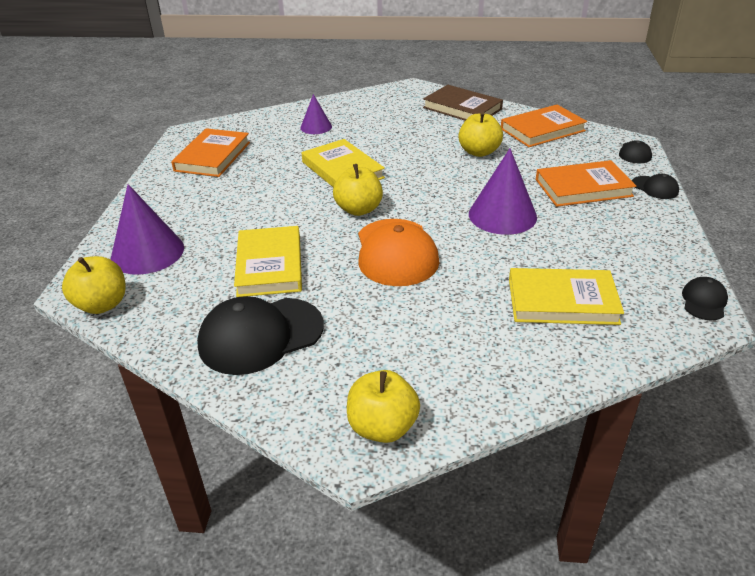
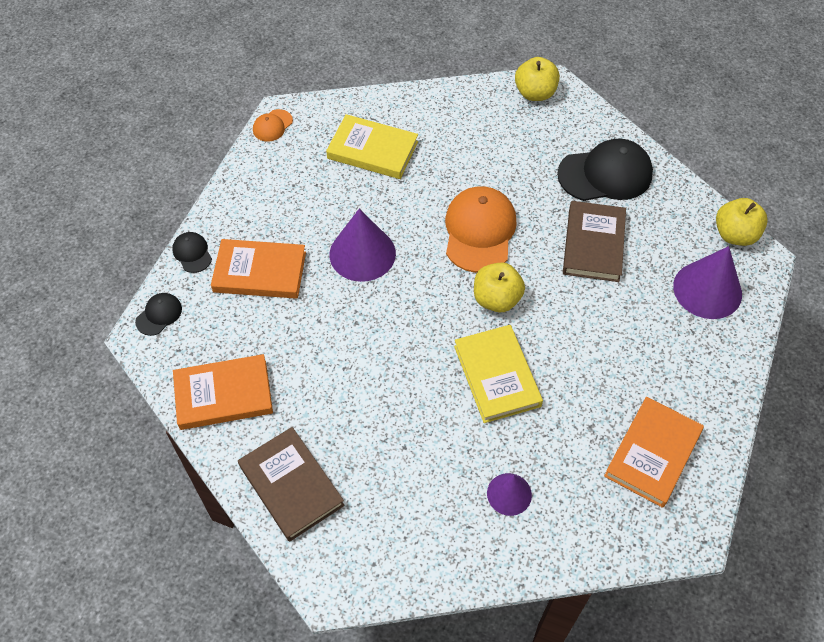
camera: 165 degrees left, 20 degrees up
yellow book [234,226,302,297] -> brown book [563,201,626,282]
yellow apple [459,112,503,157] -> none
black cap [682,277,728,320] -> orange cap [253,109,293,142]

